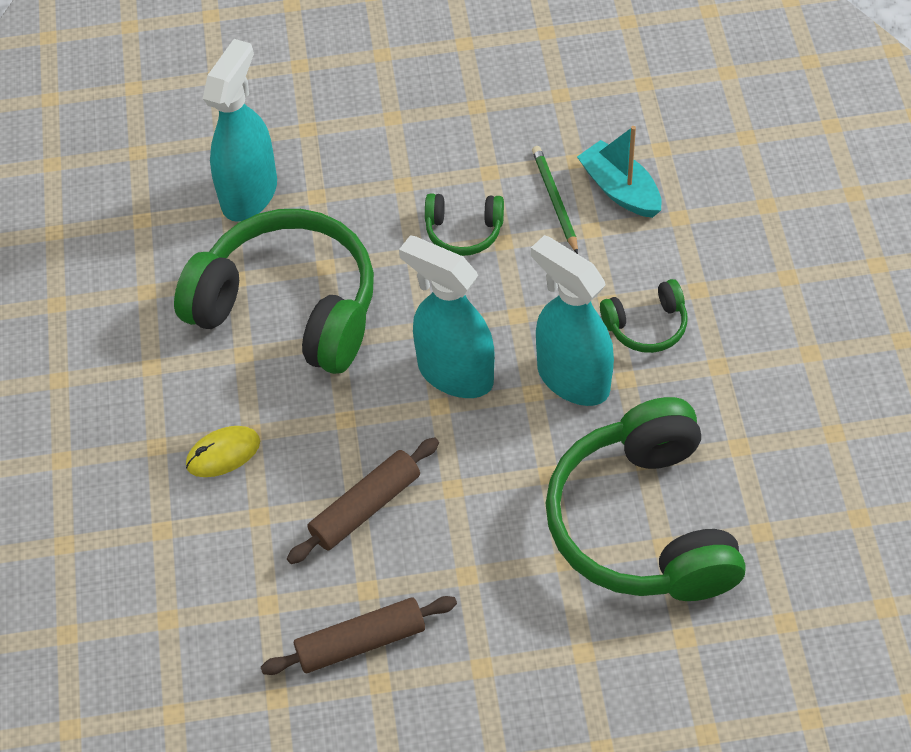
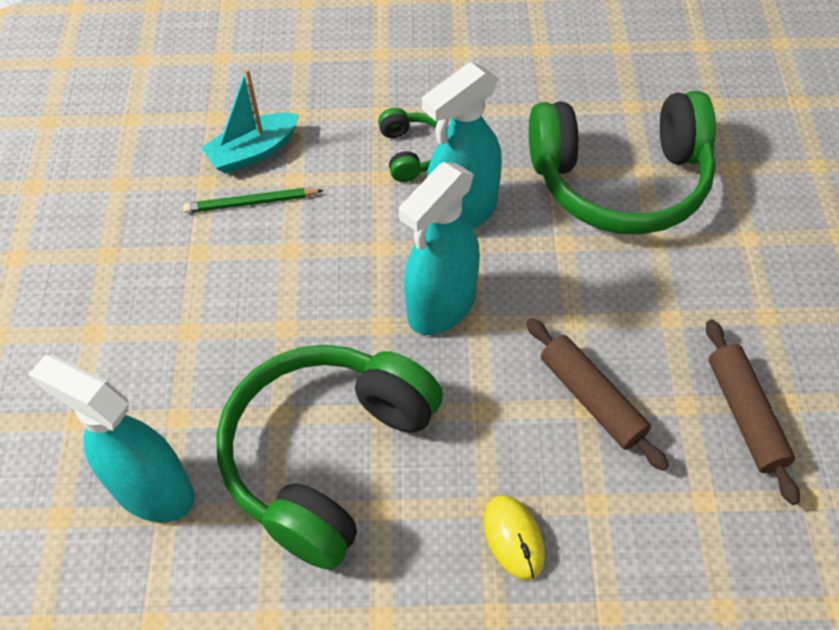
camera: 85 degrees left, 0 degrees up
green headphones [425,194,504,256] -> none

